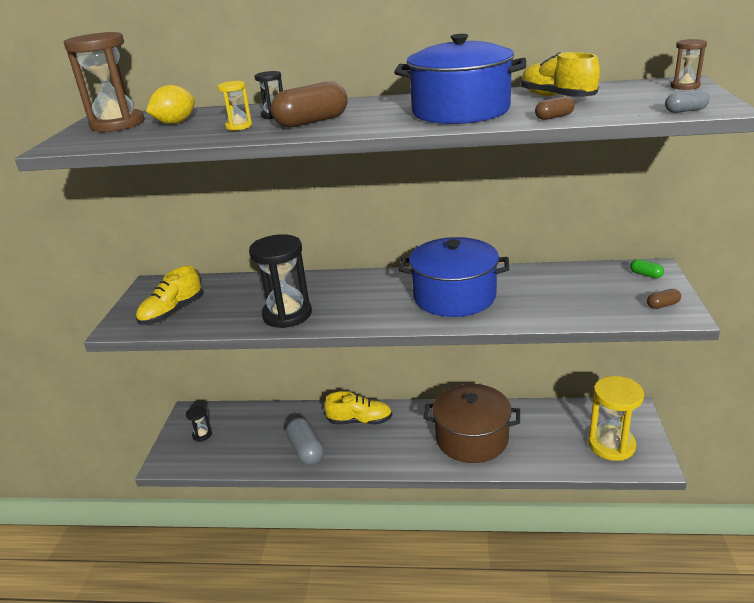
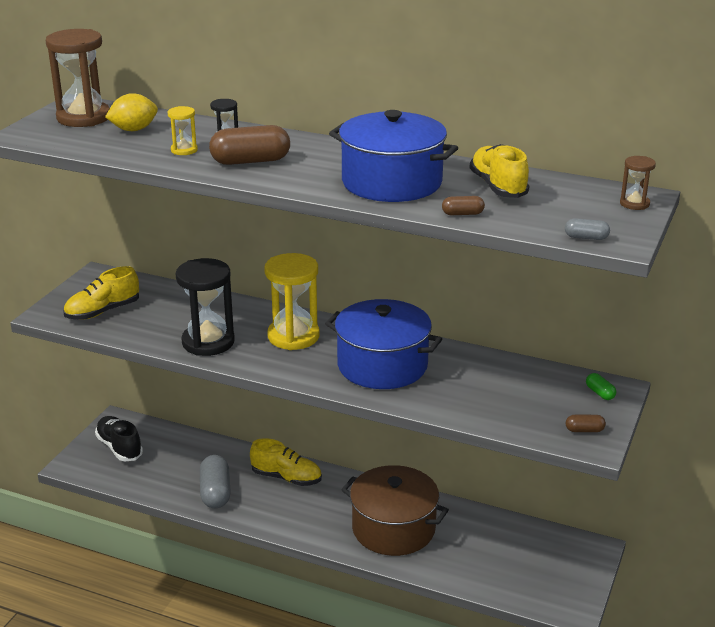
camera: 15 degrees right, 0 degrees up
black hourglass [186,406,212,442] -> black shoe [95,416,143,461]
yellow hourglass [588,376,644,461] -> yellow hourglass moved to [264,253,320,350]

